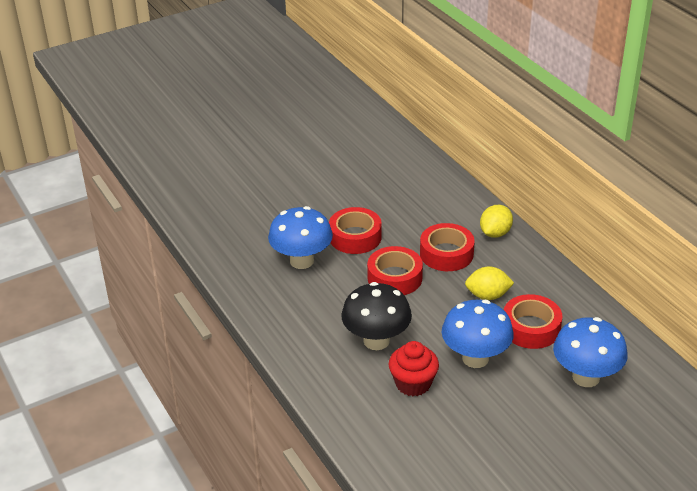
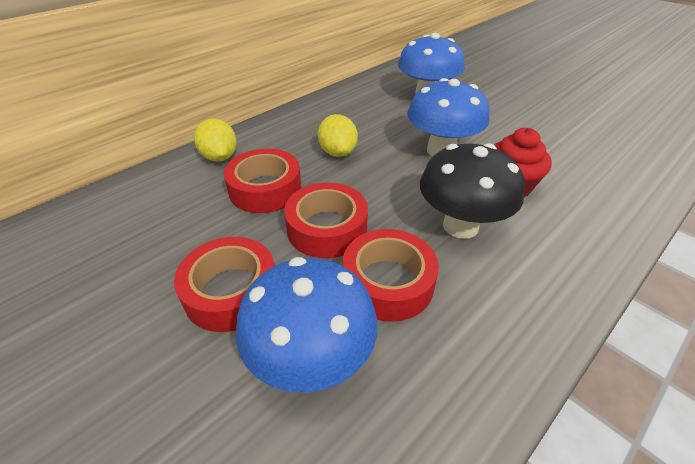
camera: 105 degrees left, 5 degrees up
yellow lemon [480,205,513,238] -> yellow lemon turned 45 degrees clockwise [194,119,237,162]
red tape [504,294,562,349] -> red tape moved to [342,229,439,322]

